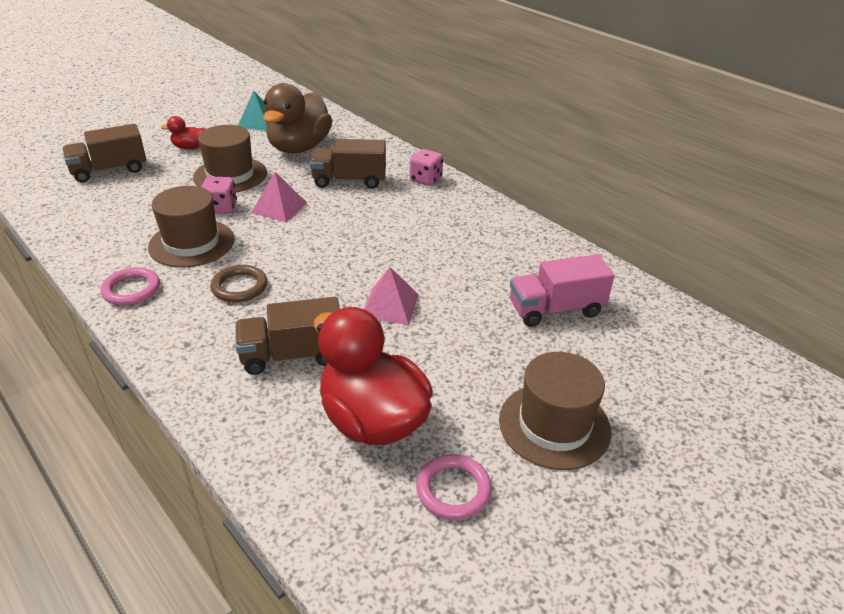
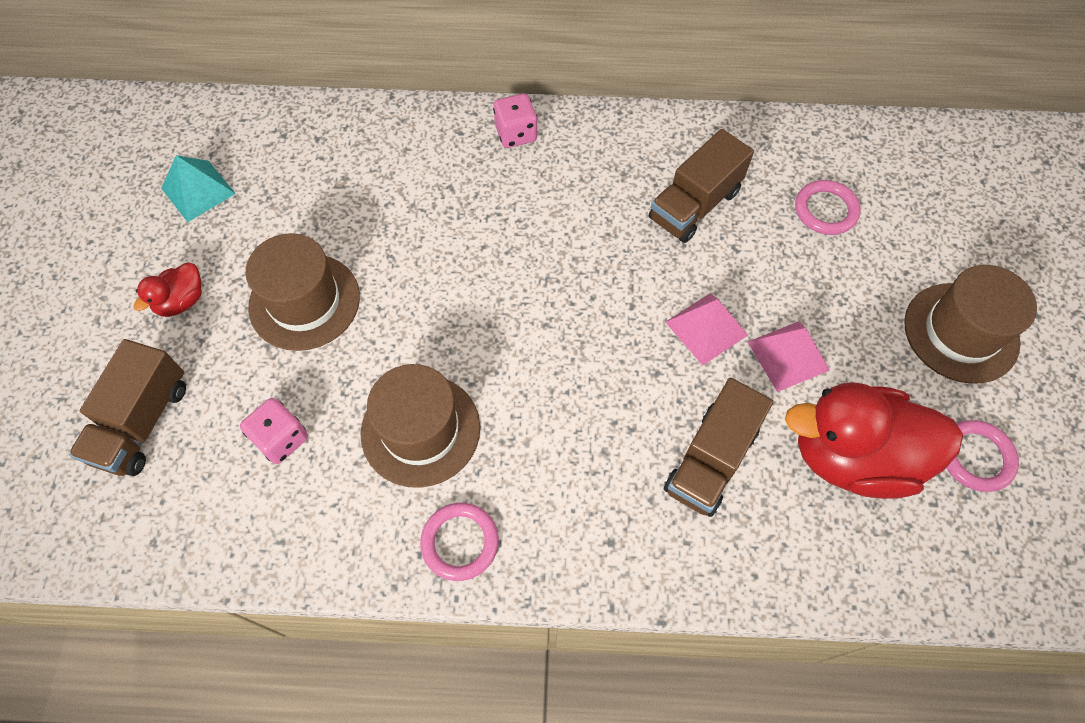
camera: 45 degrees left, 25 degrees up
pink dice [202,177,237,214] -> pink dice moved to [240,398,308,464]
brown ring [211,265,267,302] -> none
pink pyramid [251,172,307,222] -> pink pyramid moved to [748,321,830,392]
brown duck [263,83,332,154] -> none
brown truck [310,139,386,189] -> brown truck moved to [649,129,754,243]
pink truck [510,254,614,327] -> pink ring [795,180,861,235]

